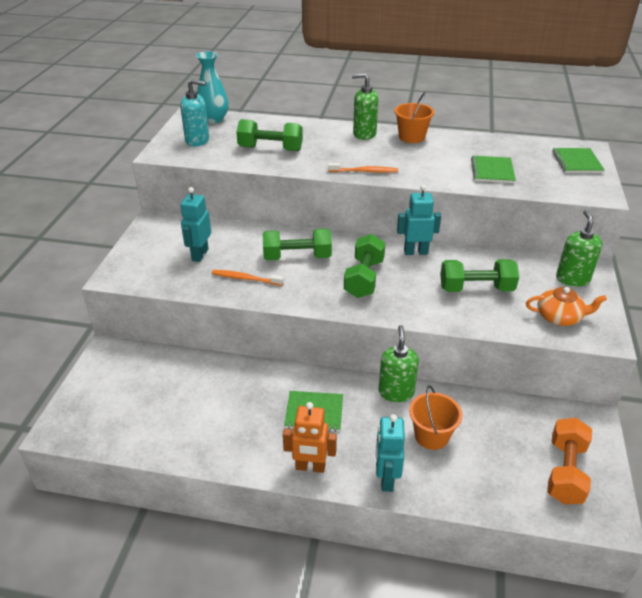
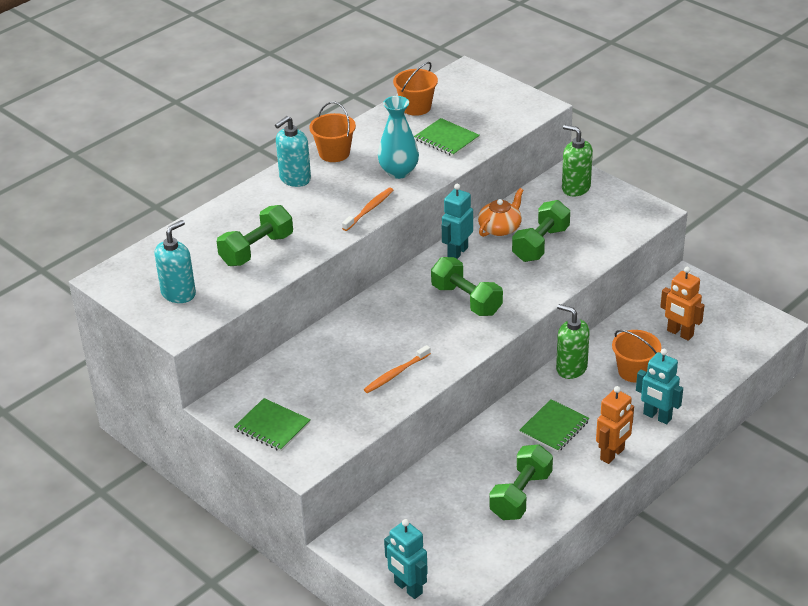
camera: 55 degrees left, 0 degrees up
turquoise robot [180,187,211,262] -> turquoise robot moved to [384,519,428,599]
turquoise vase [196,51,229,123] -> turquoise vase moved to [378,96,419,179]
green dumbbell [263,228,332,260] -> green dumbbell moved to [489,444,553,520]
green soap dispenser [352,73,378,140] -> turquoise soap dispenser [275,116,311,187]
orange teapot [526,287,607,326] -> orange teapot moved to [478,188,524,237]
orange dumbbell [547,418,592,504] -> none
green notebook [552,148,605,173] -> green notebook moved to [234,398,311,451]
none -> orange bucket [393,62,438,116]
none -> orange robot [660,267,704,341]

